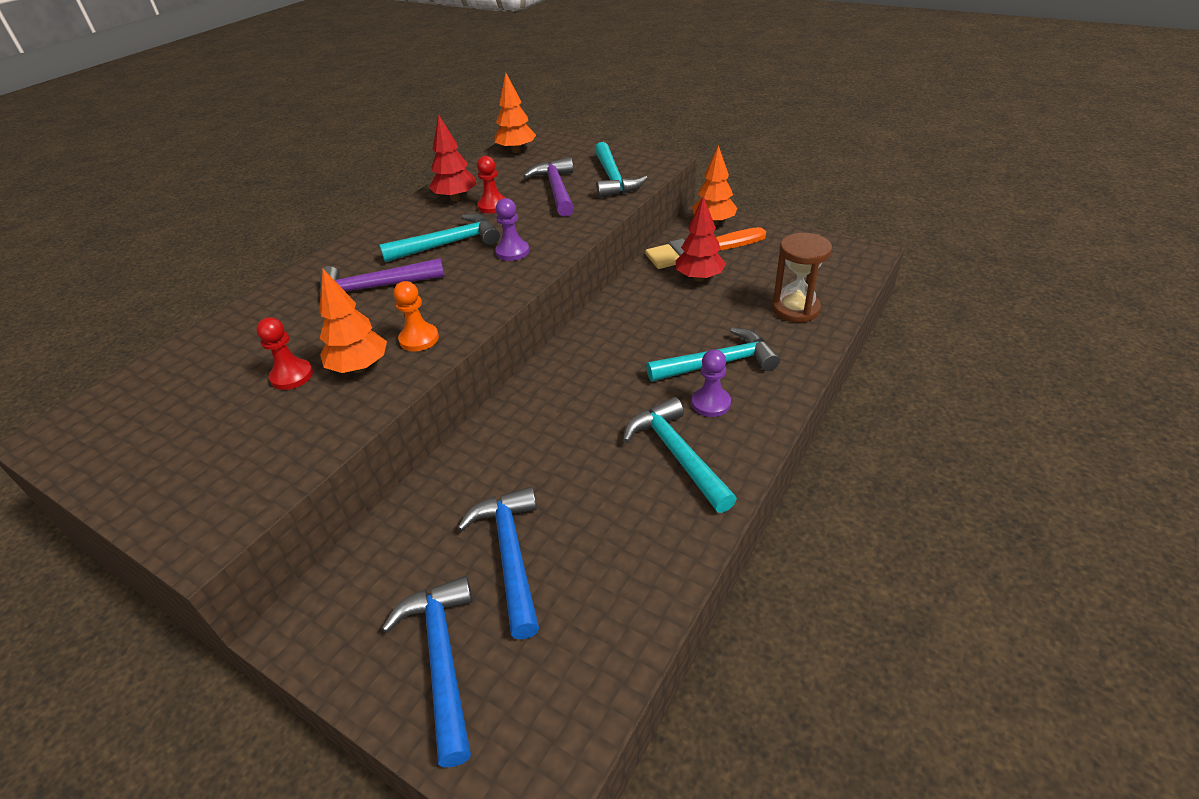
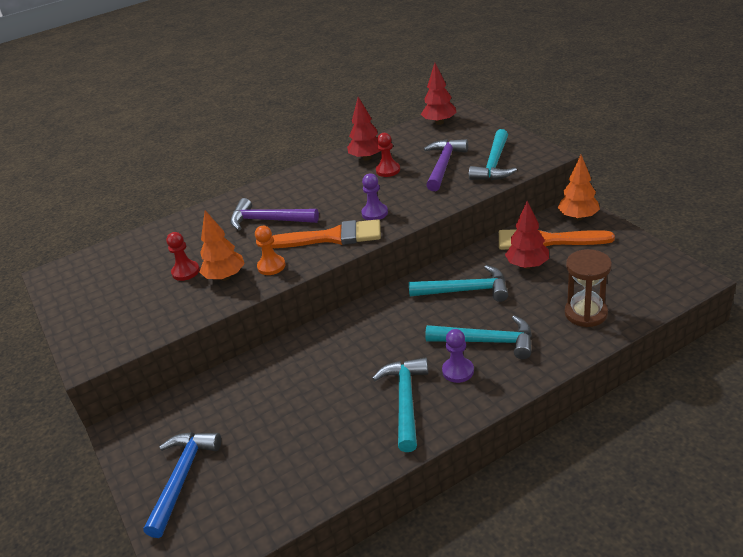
camera: 30 degrees right, 5 degrees down
turquoise hammer [379,214,500,262] -> turquoise hammer moved to [409,265,508,302]
blue hammer [457,486,539,640] -> none
orange tree [494,73,536,153] -> red tree [421,63,457,125]
none -> orange brush [271,219,381,248]

